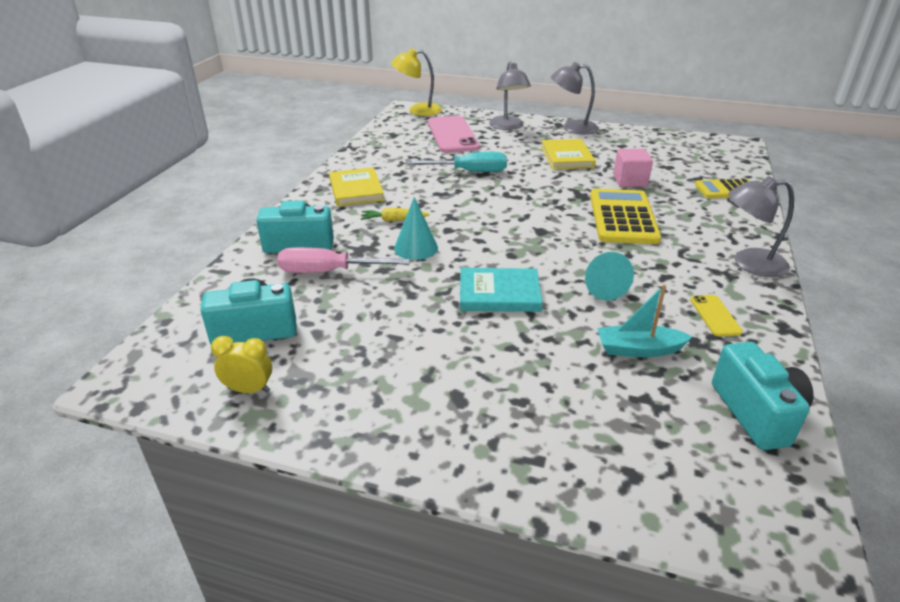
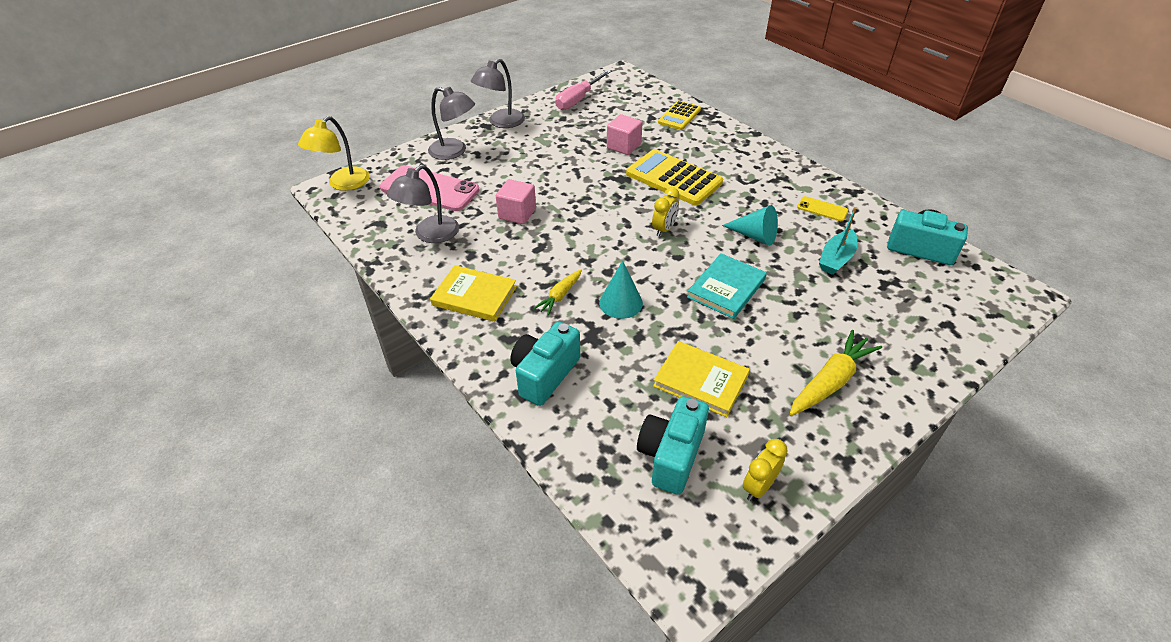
camera: 55 degrees left, 10 degrees up
pink screwdriver [277,247,410,273] -> pink screwdriver moved to [555,70,611,110]
turquoise screwdriver [406,152,507,172] -> pink cube [496,179,536,224]
yellow book [541,139,596,170] -> yellow book moved to [653,341,750,417]
grey lamp [728,176,794,277] -> grey lamp moved to [387,165,459,243]
none -> yellow clock [652,187,680,236]
none -> yellow carrot [790,330,882,415]

